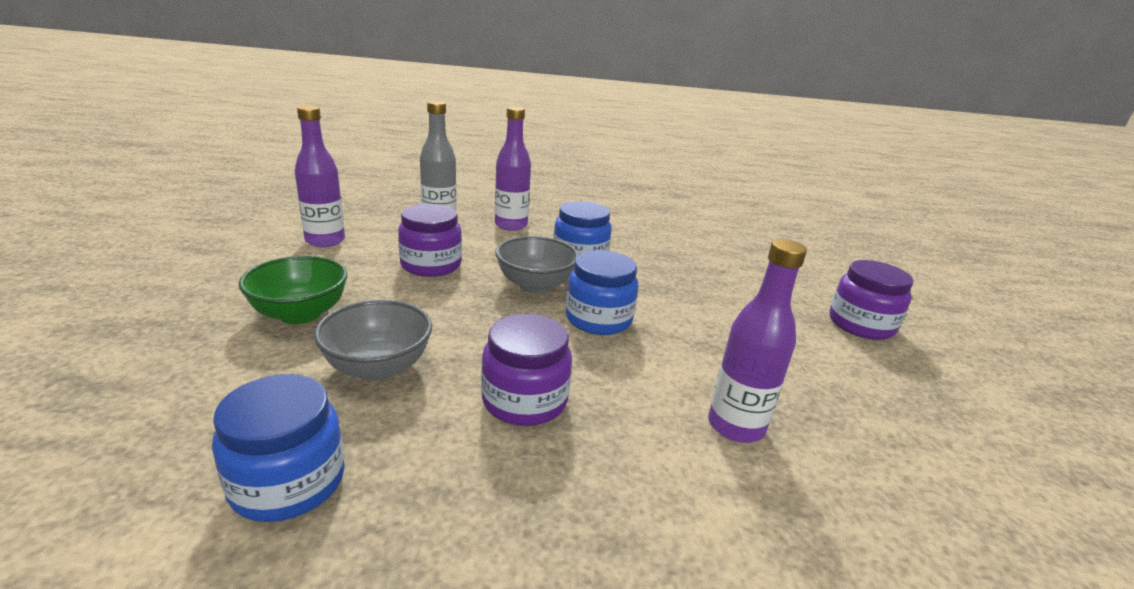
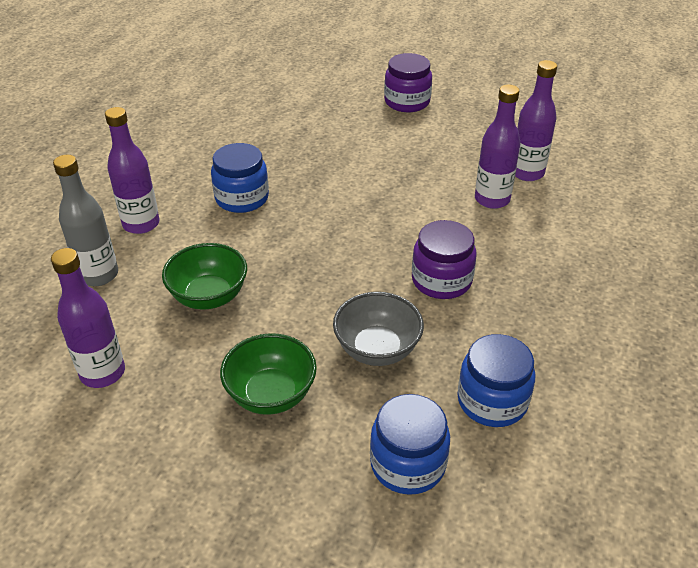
camera: 65 degrees left, 15 degrees up
purple jar [398,204,462,277] -> green bowl [162,243,247,310]
grey bowl [495,236,579,293] -> none
blue jar [566,250,638,335] -> blue jar moved to [370,394,450,495]
none -> purple bottle [515,60,557,181]

